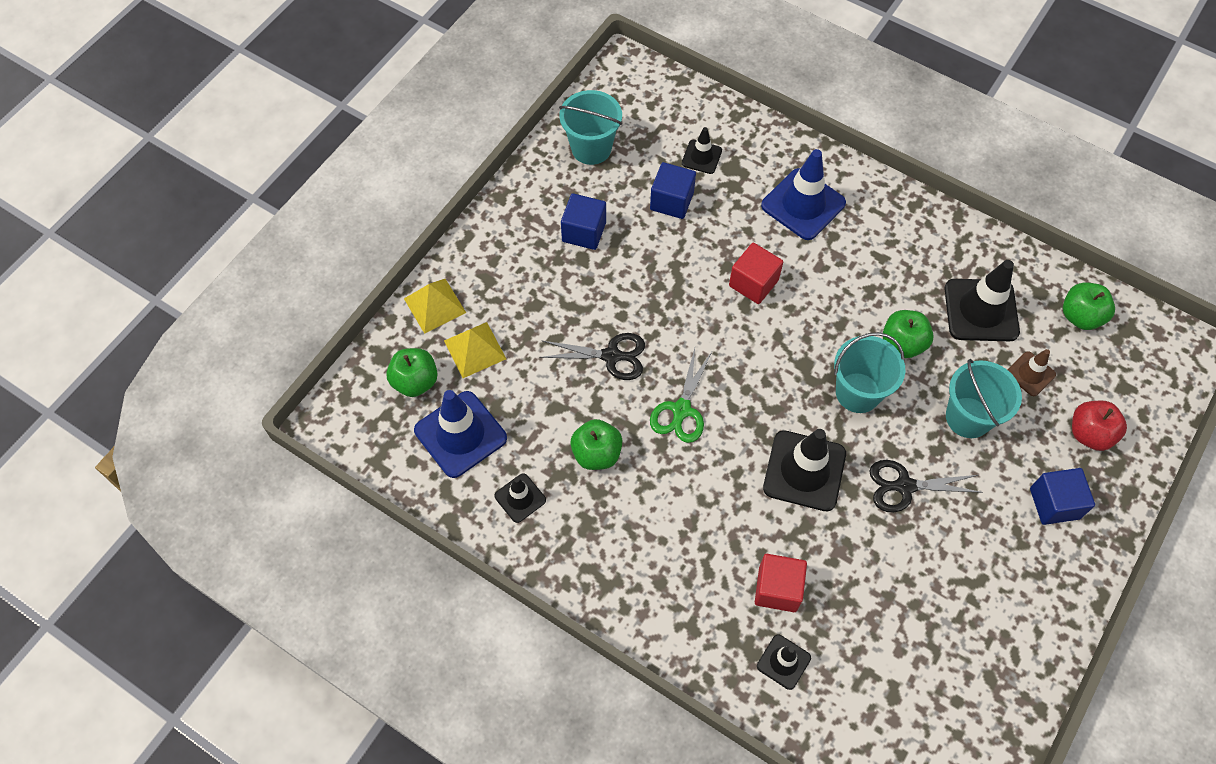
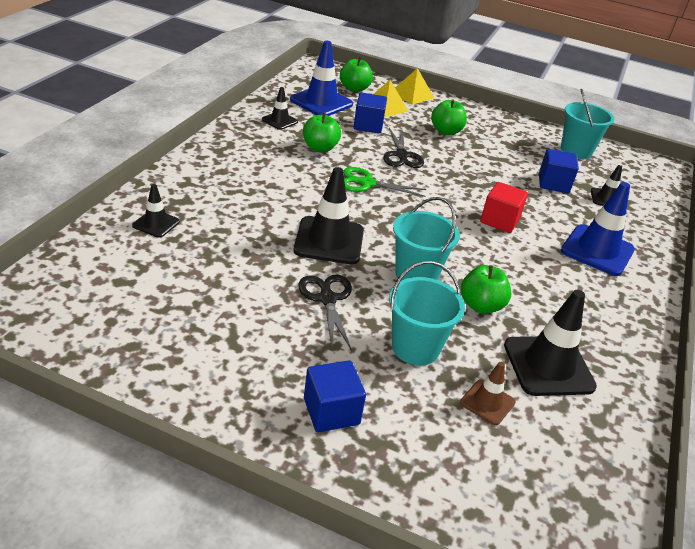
camera: 75 degrees right, 25 degrees down
blue cube [561,193,606,250] -> blue cube moved to [354,92,387,133]
red cube [755,554,807,612] -> none
green apple [1063,283,1115,330] -> green apple moved to [431,99,467,135]
red apple [1072,401,1127,451] -> none

